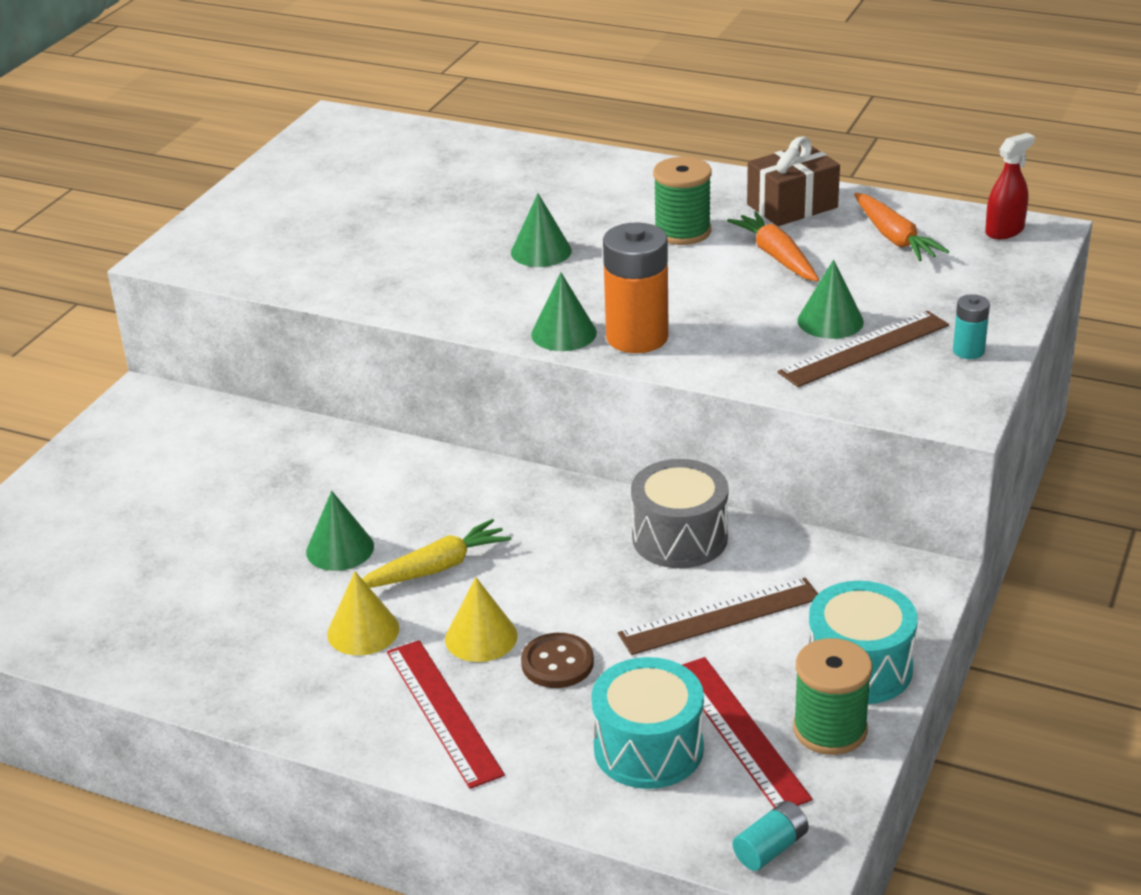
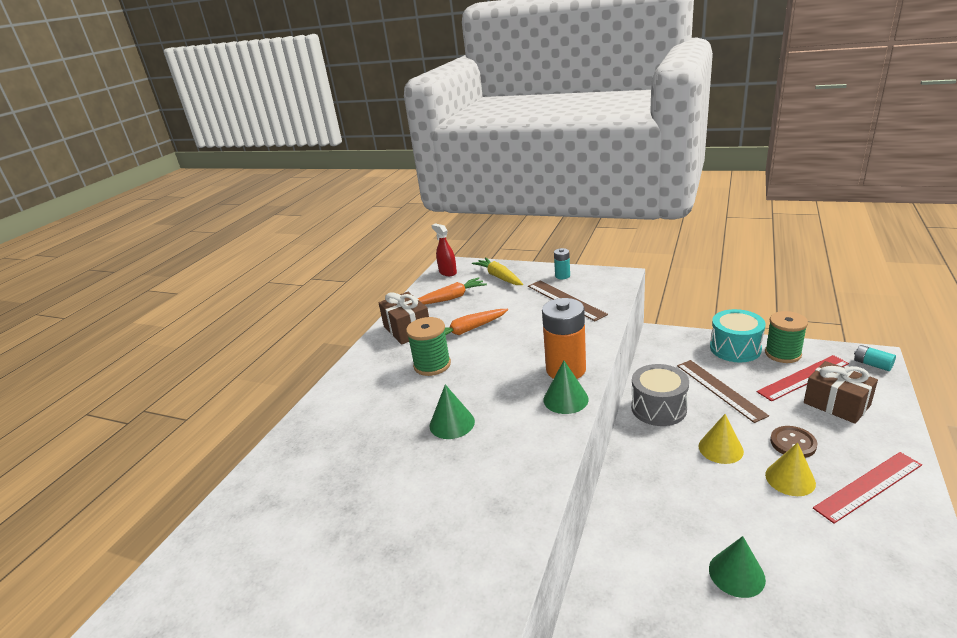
camera: 90 degrees left, 5 degrees down
yellow cone [327,571,399,655] -> yellow cone moved to [698,414,744,464]
yellow carrot [362,519,511,588] -> yellow carrot moved to [472,257,523,285]
turquoise drum [591,657,704,789] -> brown gift [804,361,878,424]
green cone [798,260,864,339] -> none

